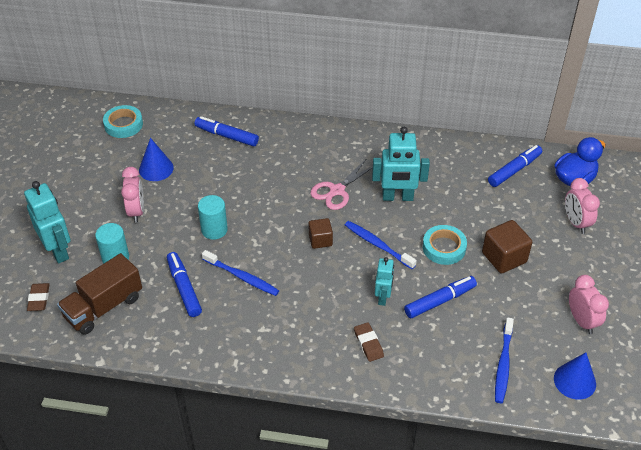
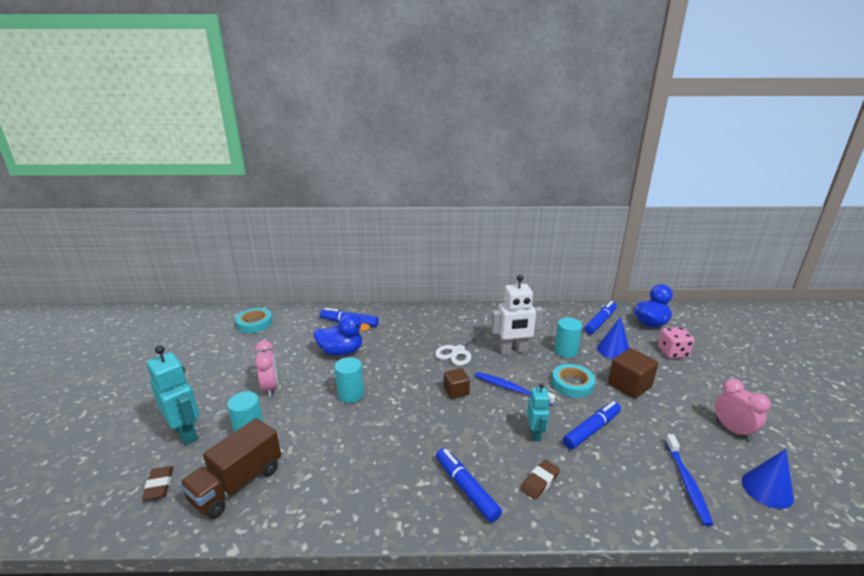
camera: 10 degrees left, 20 degrees down
blue cone [139,138,174,181] -> blue cone moved to [597,317,629,359]
blue marker [167,252,202,317] -> blue marker moved to [436,448,502,522]
blue toothbrush [202,250,279,296] -> none
pink scissors [310,158,373,210] -> white scissors [435,326,487,366]
brown eraser [354,322,384,362] -> brown eraser turned 75 degrees clockwise [521,460,560,500]
turquoise robot [372,127,430,201] -> white robot [491,275,543,354]
pink clock [565,178,600,234] -> pink dice [658,327,694,358]
none -> blue duck [314,314,370,356]
none -> turquoise cylinder [554,318,582,358]

